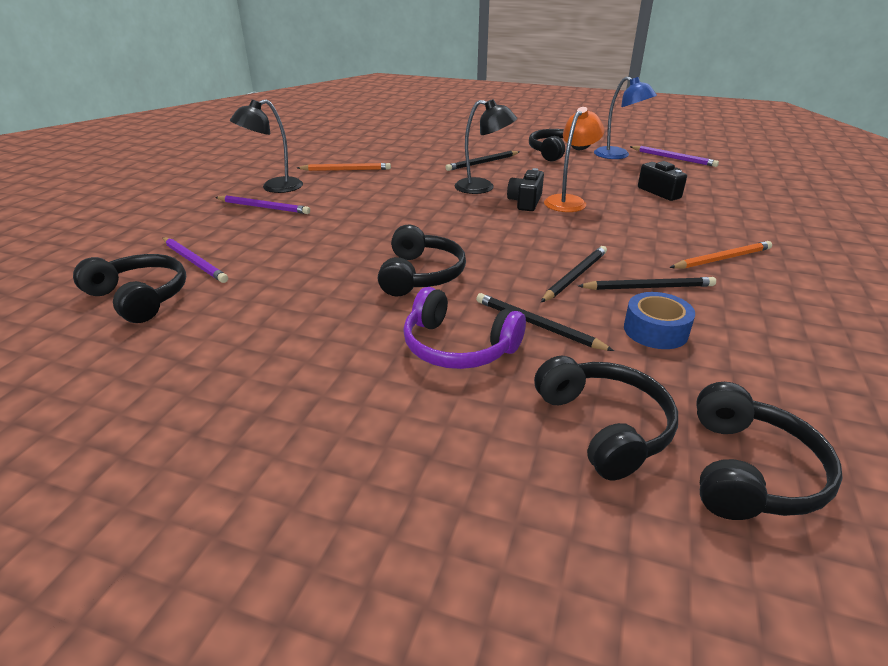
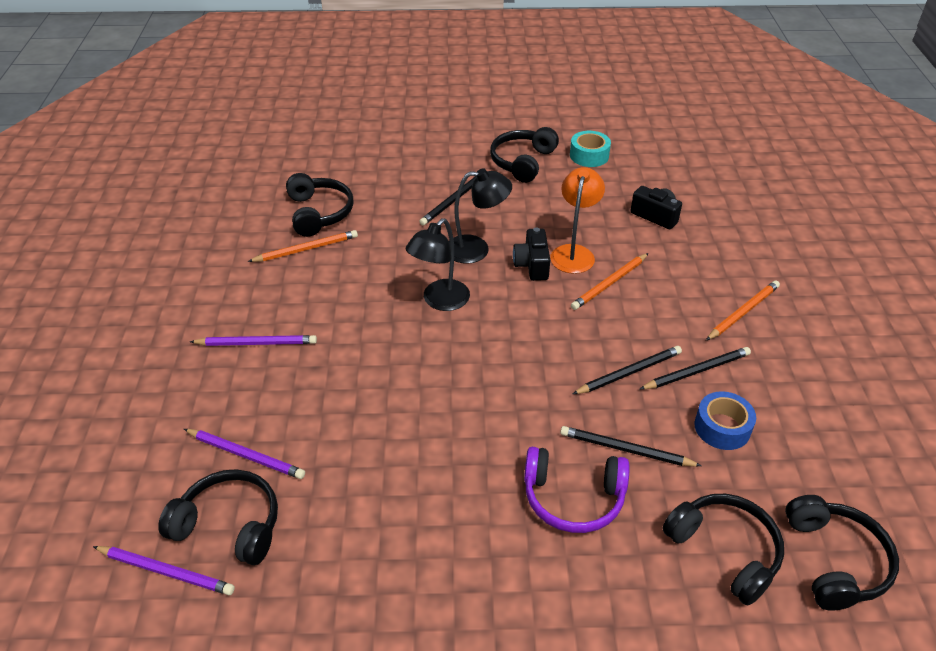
camera: 20 degrees left, 10 degrees up
black lamp [230,99,303,193] -> black lamp moved to [405,218,470,311]
black headphones [378,225,466,297] -> black headphones moved to [286,173,353,237]
black pencil [541,246,607,302] -> black pencil turned 45 degrees clockwise [573,346,682,394]
blue lamp [594,77,657,159] -> turquoise tape [570,131,611,167]
purple pencil [630,146,719,167] -> purple pencil moved to [93,546,235,595]
none -> orange pencil [571,253,648,310]

